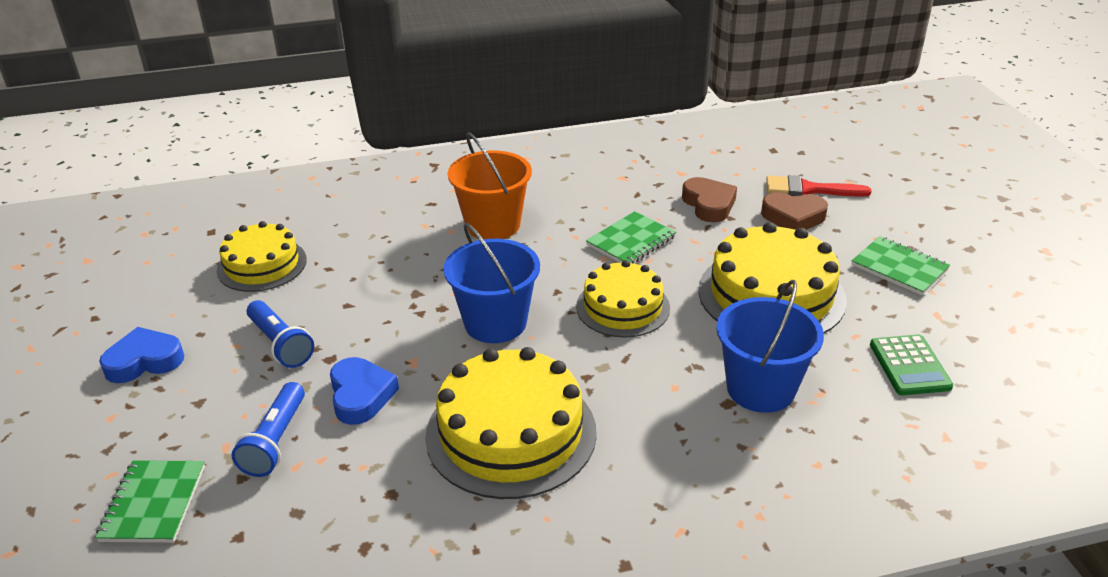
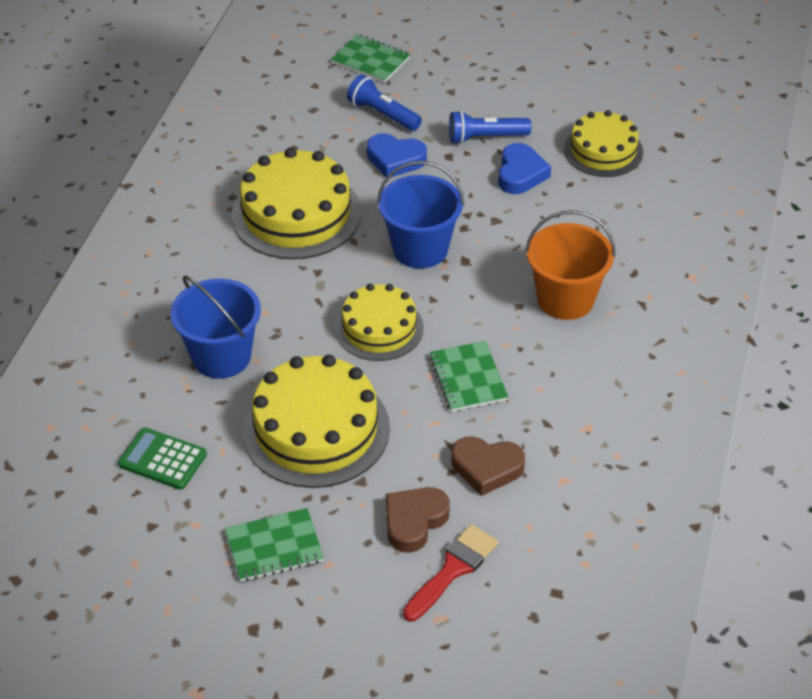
camera: 120 degrees right, 10 degrees up
blue heart [99,327,184,383] -> blue heart moved to [498,143,551,194]

